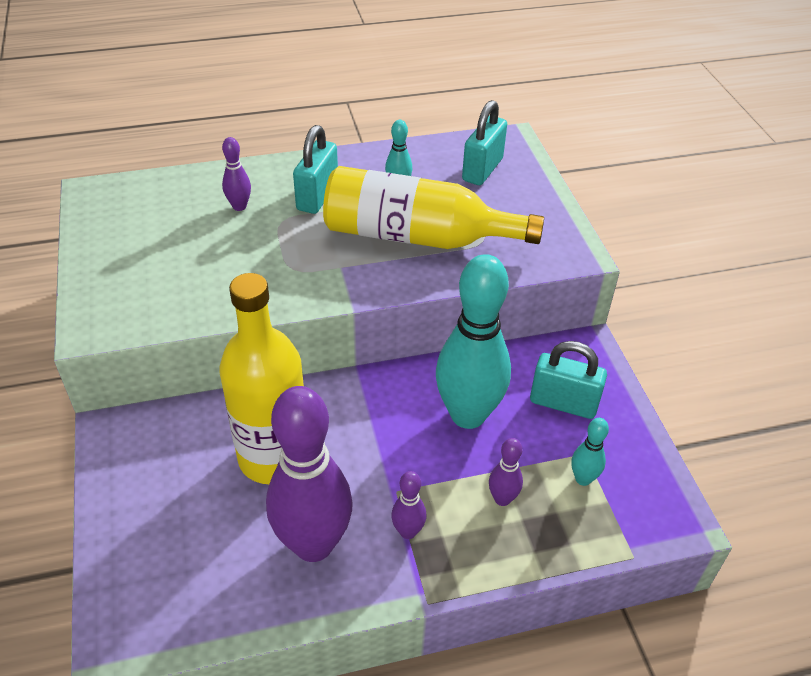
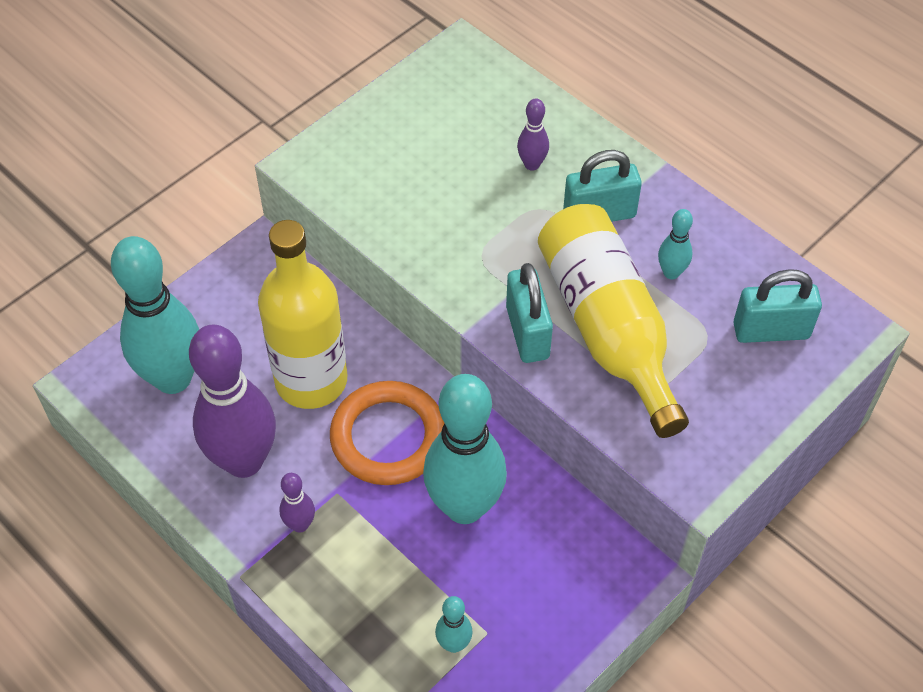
camera: 60 degrees right, 10 degrees up
purple bowling pin [489,438,523,506] -> none
turquoise padlock [530,341,607,419] -> turquoise padlock moved to [506,263,553,363]
none -> turquoise bowling pin [111,236,199,394]
none -> orange ring [330,381,445,485]

